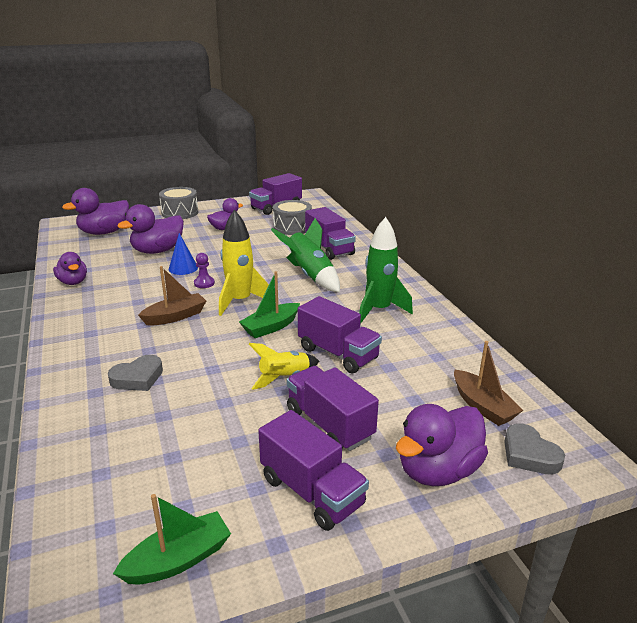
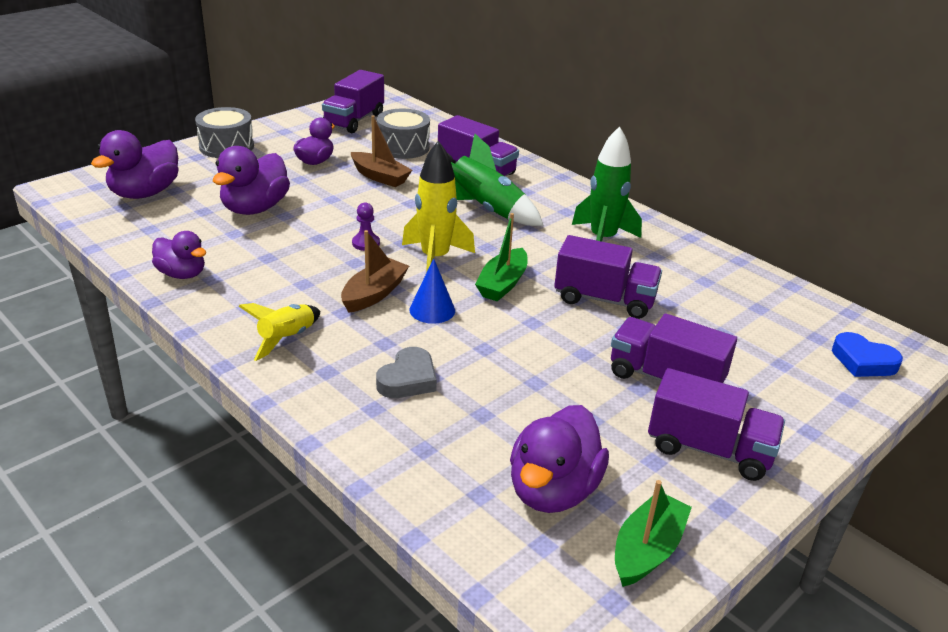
camera: 25 degrees left, 5 degrees up
blue cone [169,233,198,275] -> blue cone moved to [409,258,455,324]
yellow rocket [249,343,319,390] -> yellow rocket moved to [239,303,320,361]
purple duck [396,404,488,486] -> purple duck moved to [510,405,609,513]
brown boat [454,341,523,426] -> brown boat moved to [351,115,412,187]
grey heart [504,423,565,475] -> blue heart [832,332,903,377]

